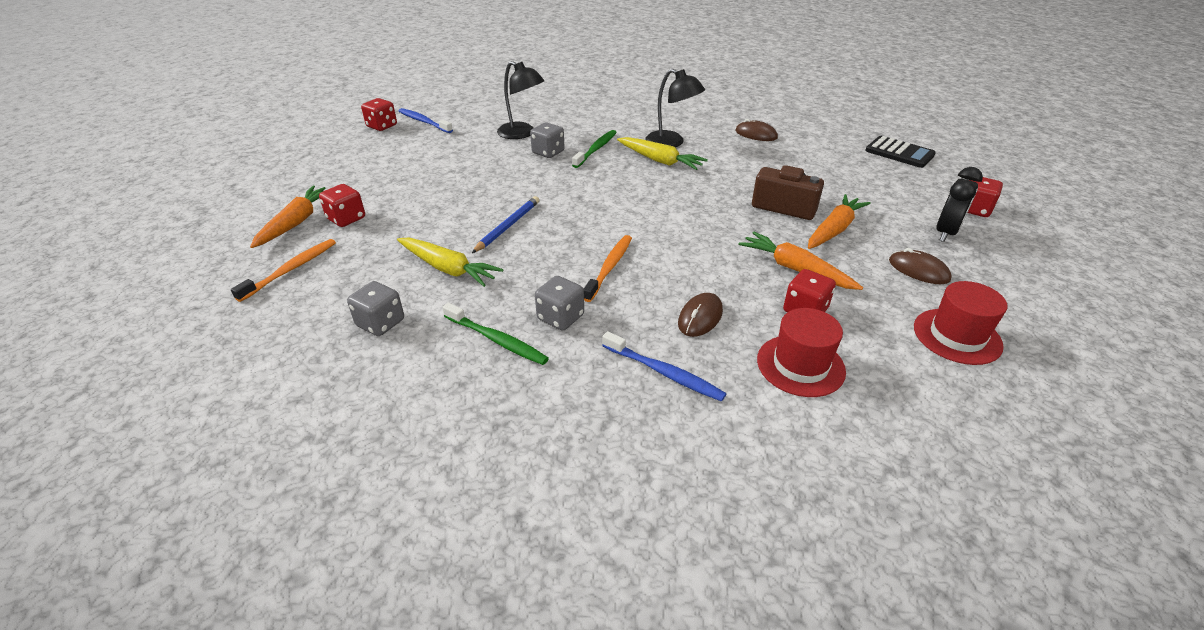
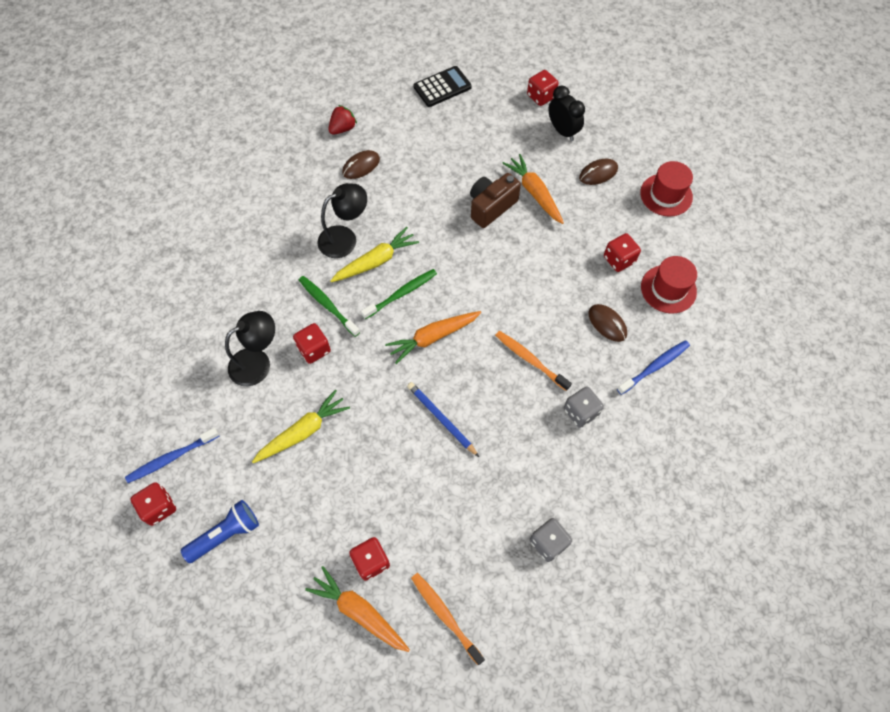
camera: 70 degrees left, 25 degrees up
yellow carrot [397,237,504,287] -> yellow carrot moved to [252,390,350,463]
green toothbrush [442,303,549,365] -> green toothbrush moved to [361,269,437,319]
grey dice [530,123,565,158] -> red dice [293,323,331,364]
orange carrot [738,232,863,290] -> orange carrot moved to [385,311,481,364]
none -> blue flashlight [181,500,259,563]
none -> red strawberry [329,105,357,134]

